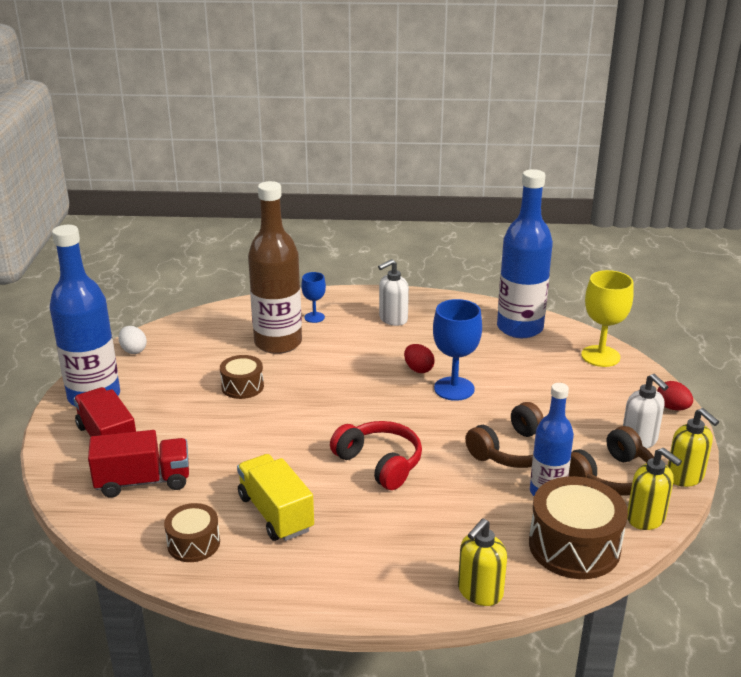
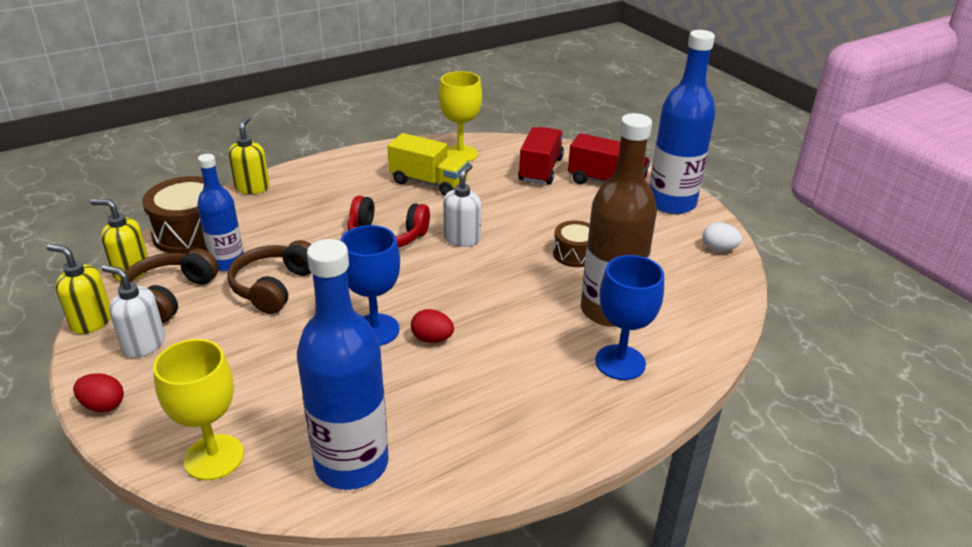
camera: 145 degrees right, 5 degrees up
red truck [88,430,189,498] -> red truck turned 150 degrees clockwise [518,127,564,184]
brown drum [164,503,220,562] -> yellow goblet [439,71,482,162]
blue goblet [301,272,326,323] -> blue goblet [595,255,664,380], size x1.77
white soap dispenser [378,259,409,326] -> white soap dispenser moved to [443,164,481,247]

